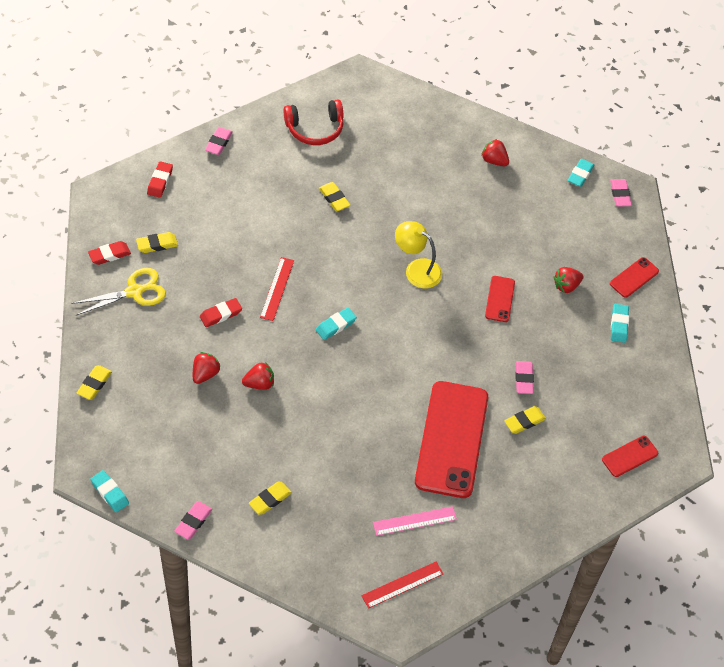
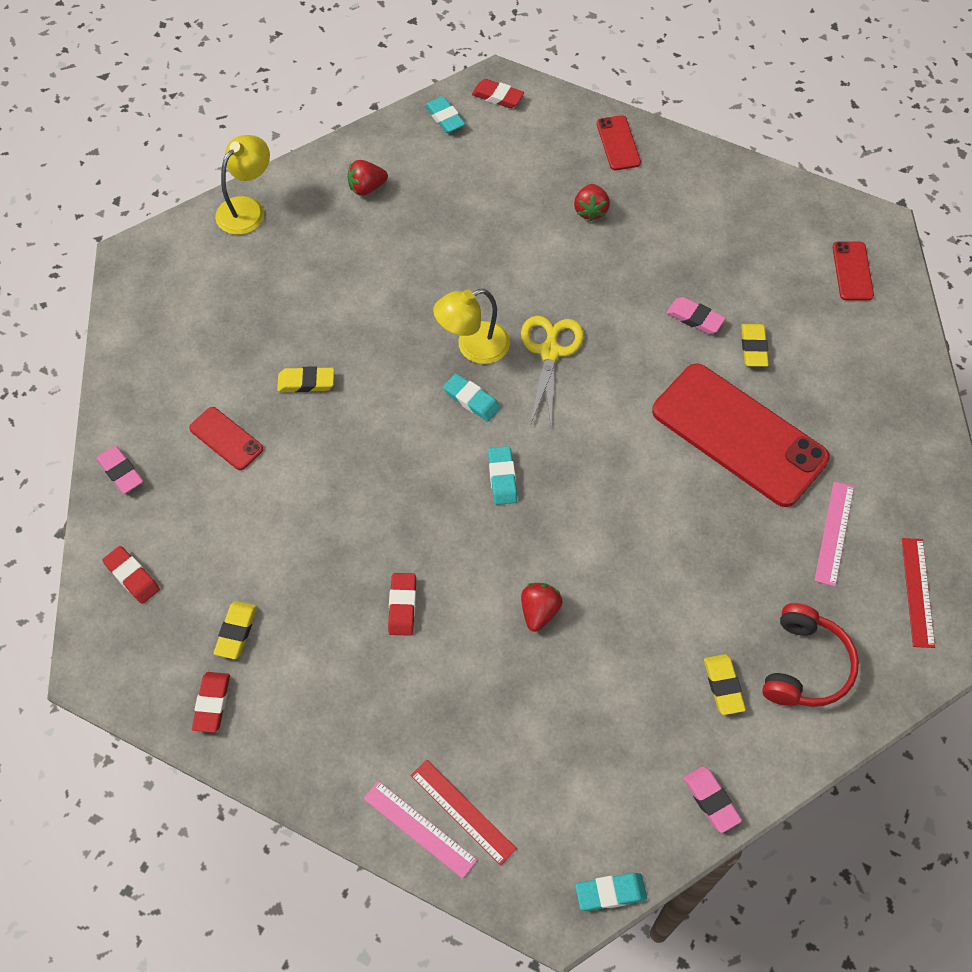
camera: 55 degrees left, 5 degrees up
yellow scissors [71,268,166,315] -> yellow scissors moved to [521,316,584,424]
yellow eraser [77,365,112,400] -> pink ruler [363,781,477,879]
red strawberry [193,352,220,384] -> none
red ruler [260,257,294,321] -> red ruler moved to [410,760,517,866]
red headphones [284,99,343,145] -> red headphones moved to [762,603,859,707]
red phone [485,276,515,322] -> red phone moved to [189,407,263,470]
pink eraser [610,179,632,207] -> red eraser [472,79,524,108]
turquoise eraser [611,304,629,343] -> turquoise eraser moved to [443,373,501,422]
none -> yellow lamp [215,135,270,235]

